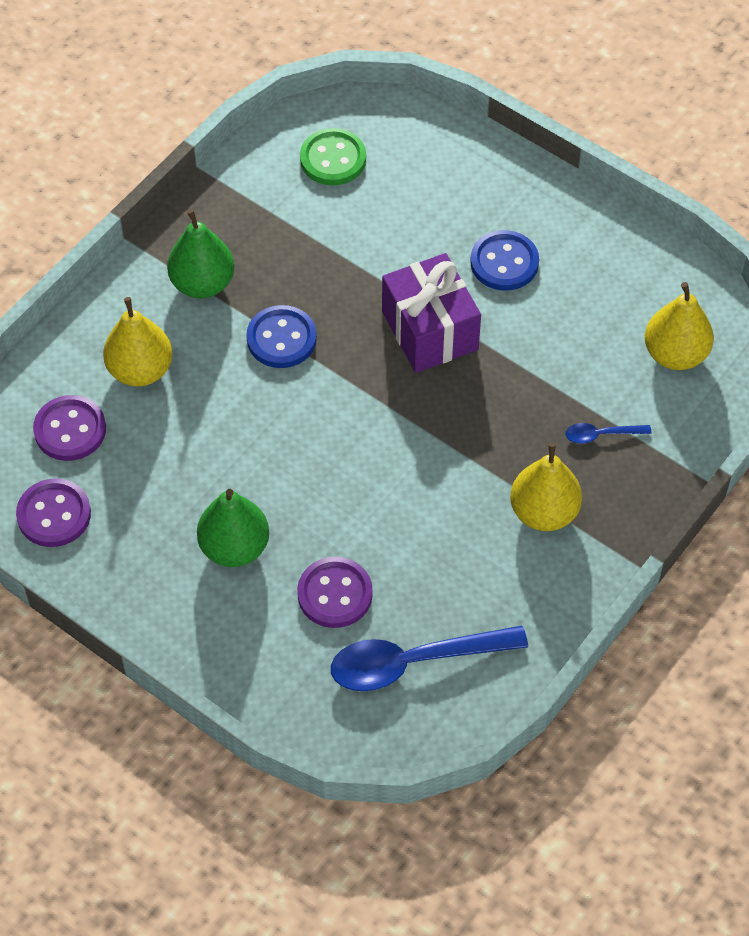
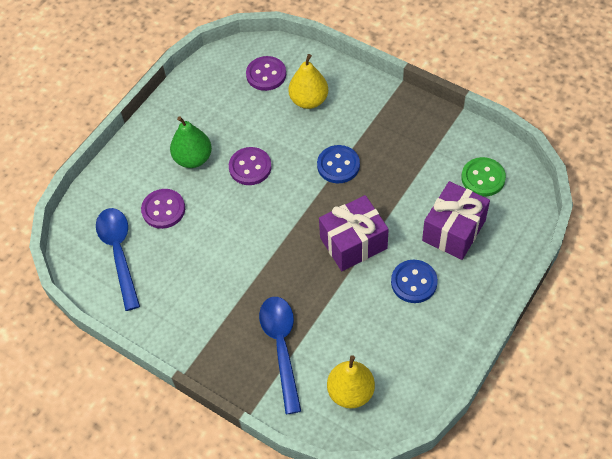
camera: 90 degrees right, 0 degrees up
purple button [16,478,91,547] -> purple button moved to [229,147,272,185]
green pear [167,209,235,299] -> none
yellow pear [510,442,582,531] -> none
blue spoon [565,423,652,443] -> blue spoon [259,297,301,414], size x2.17
none -> purple gift [422,181,490,260]

